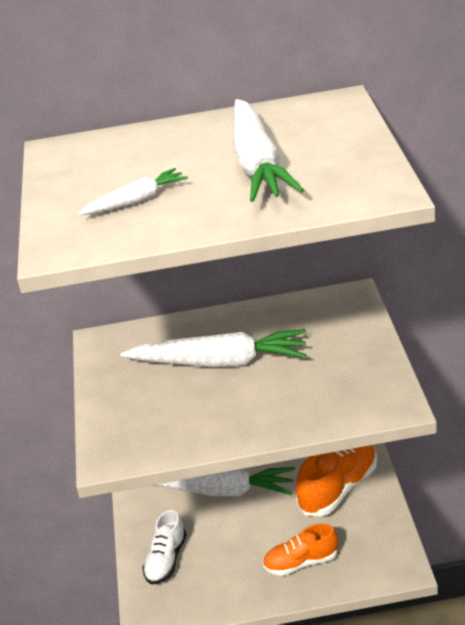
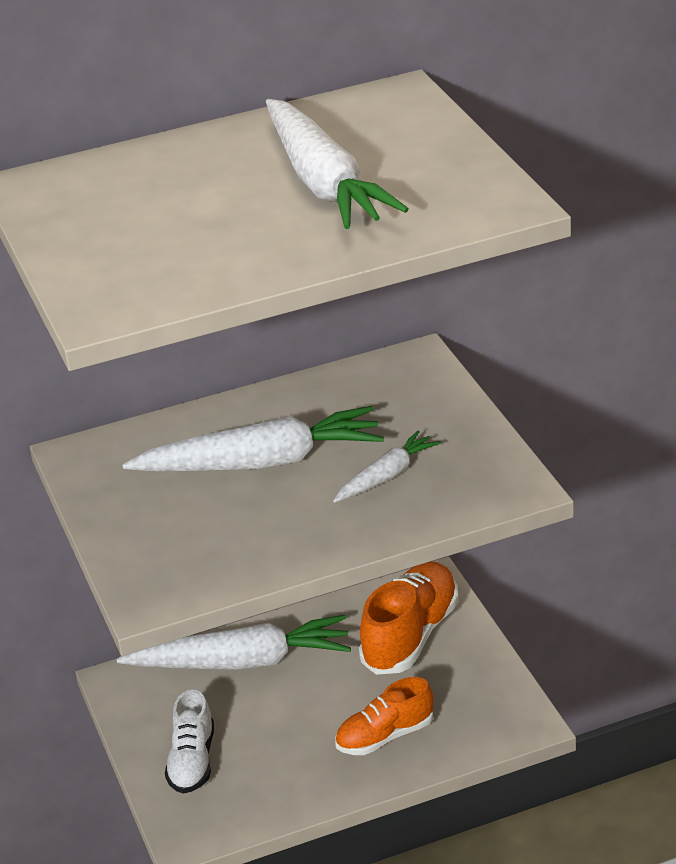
camera: 15 degrees left, 0 degrees up
white carrot [78,168,188,215] -> white carrot moved to [333,431,441,503]

